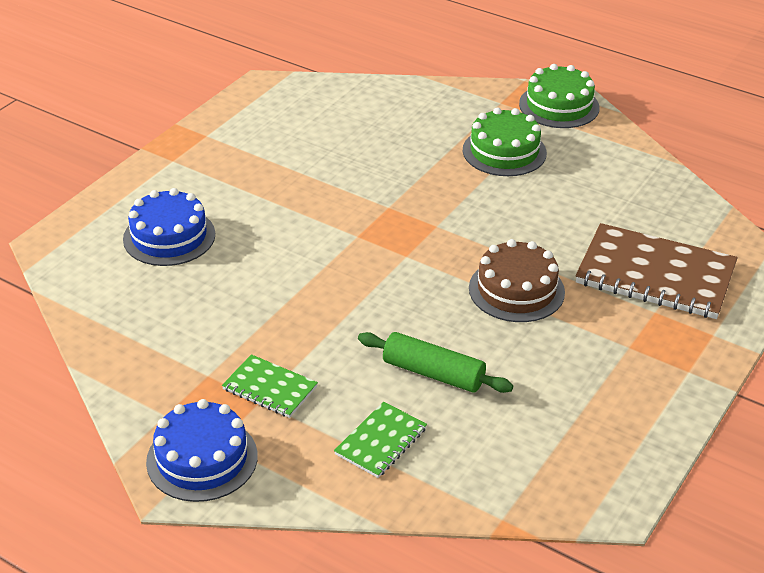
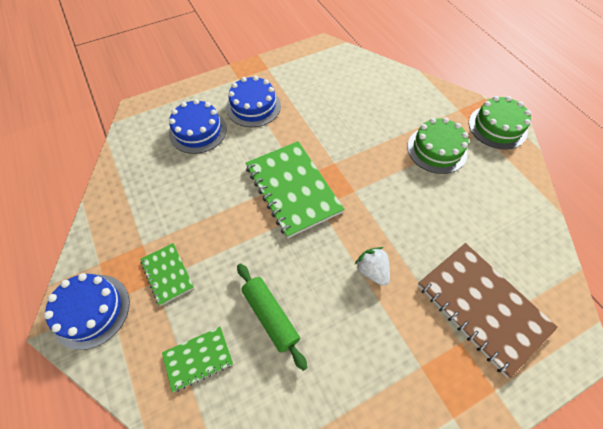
camera: 30 degrees right, 20 degrees up
brown cake [469,239,565,322] -> white strawberry [355,247,390,286]
none -> blue cake [226,76,281,127]
none -> green notebook [246,141,345,238]

